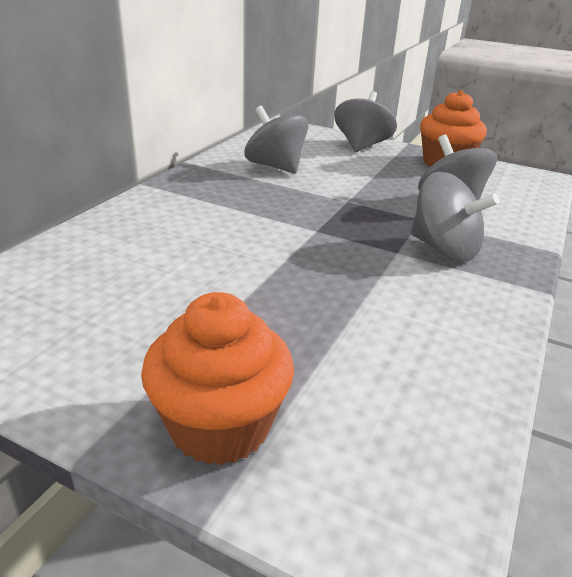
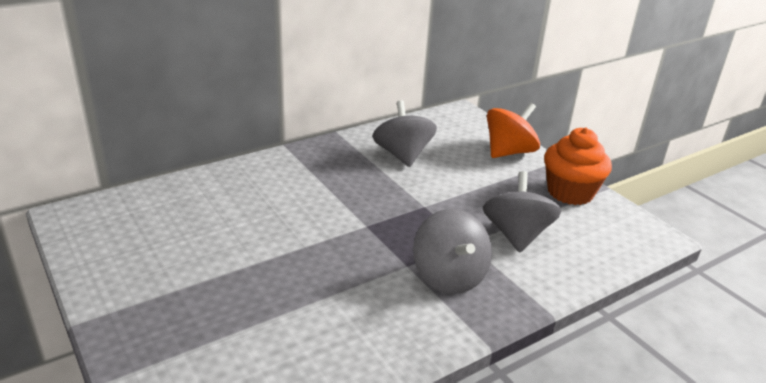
camera: 30 degrees right, 0 degrees up
orange cupcake [141,292,294,465] -> none
grey spinning top [334,91,397,152] -> orange spinning top [487,103,540,158]

